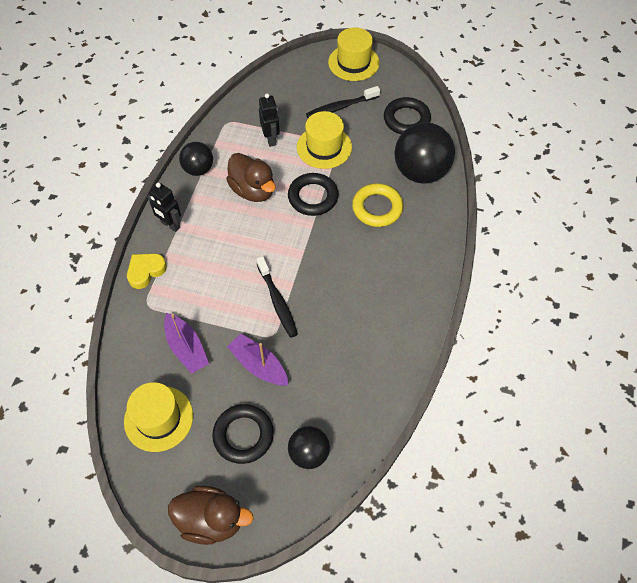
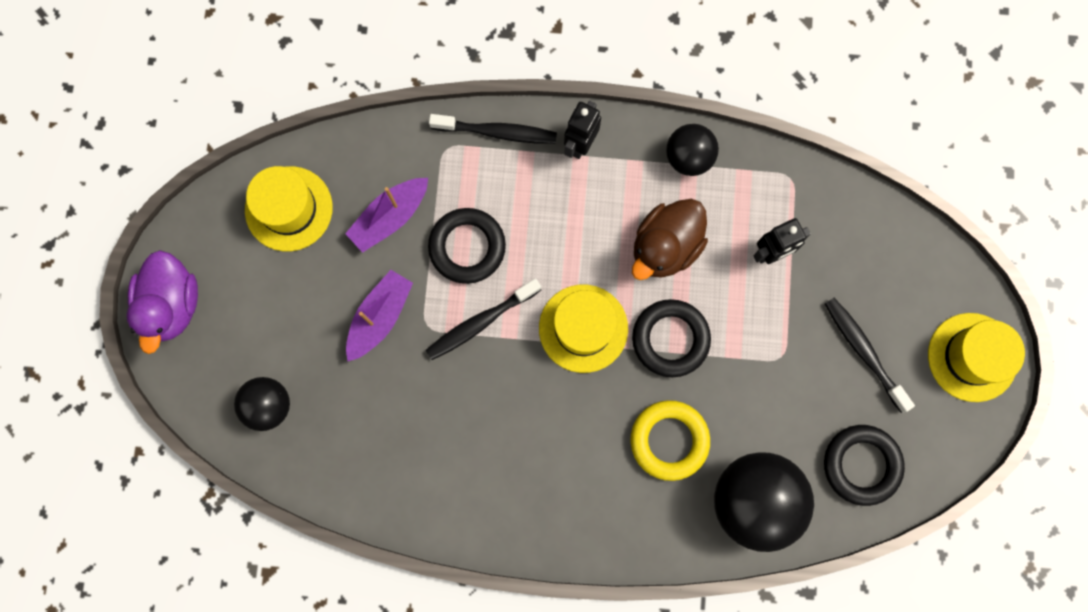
camera: 80 degrees right, 20 degrees up
yellow heart [127,253,167,289] -> black toothbrush [429,114,557,144]
brown duck [168,485,254,545] -> purple duck [126,250,198,354]
black ring [212,404,274,464] -> black ring moved to [428,208,506,284]
yellow hat [297,111,352,169] -> yellow hat moved to [539,285,628,373]

